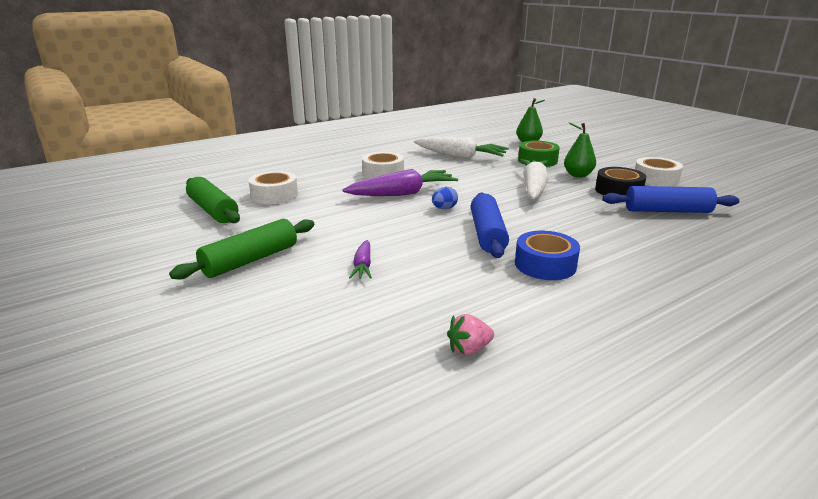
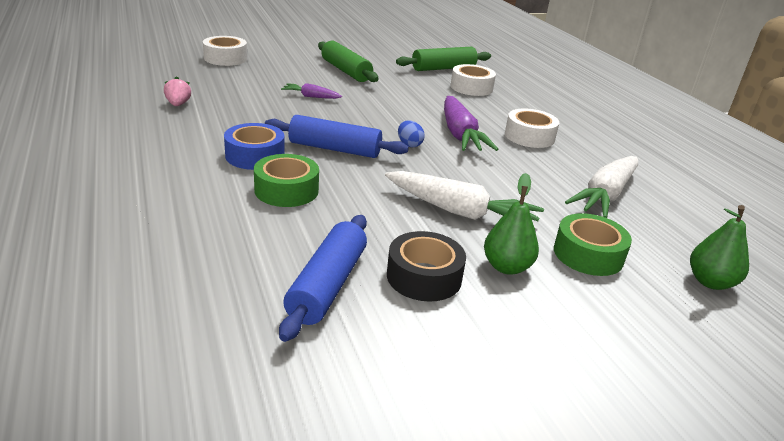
camera: 100 degrees right, 5 degrees up
white tape [635,157,683,187] -> white tape moved to [203,36,247,66]
none -> green tape [254,154,319,207]

